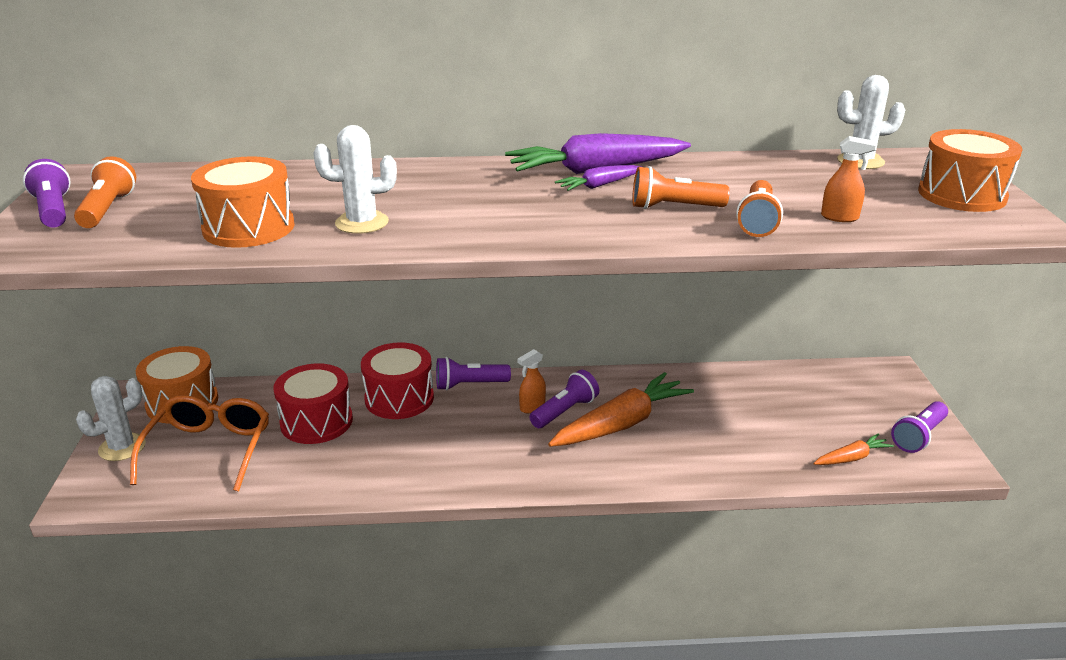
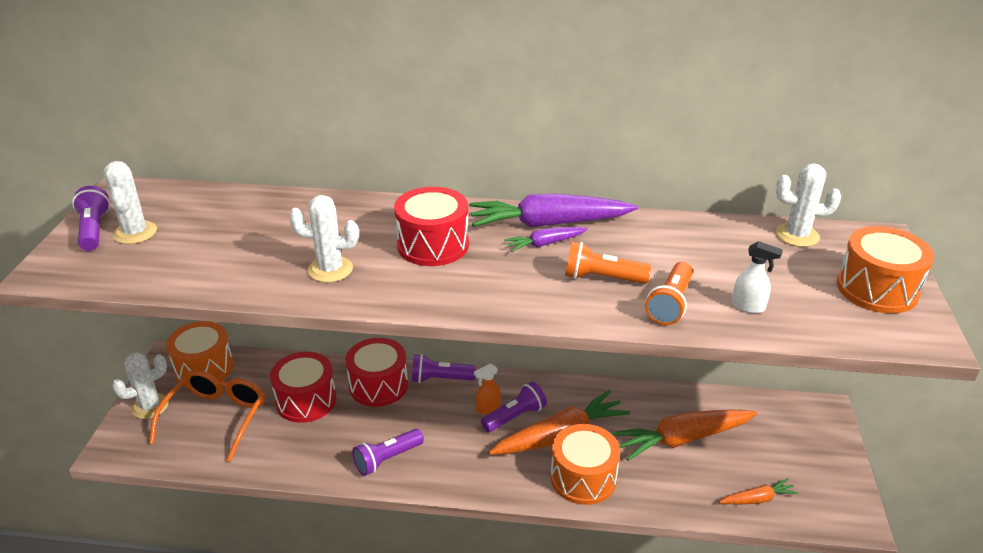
camera: 10 degrees right, 5 degrees up
orange flashlight [74,156,136,228] -> white cactus [104,161,157,244]
orange drum [191,156,295,248] -> orange drum moved to [551,424,620,505]
orange spray bottle [821,136,877,222] -> white spray bottle [732,241,783,314]
purple flashlight [891,401,948,453] -> purple flashlight moved to [352,429,424,476]
none -> red drum [394,187,469,266]
none -> orange carrot [612,410,757,461]

